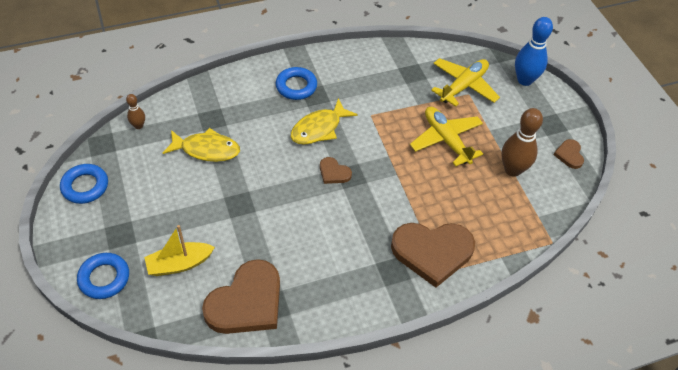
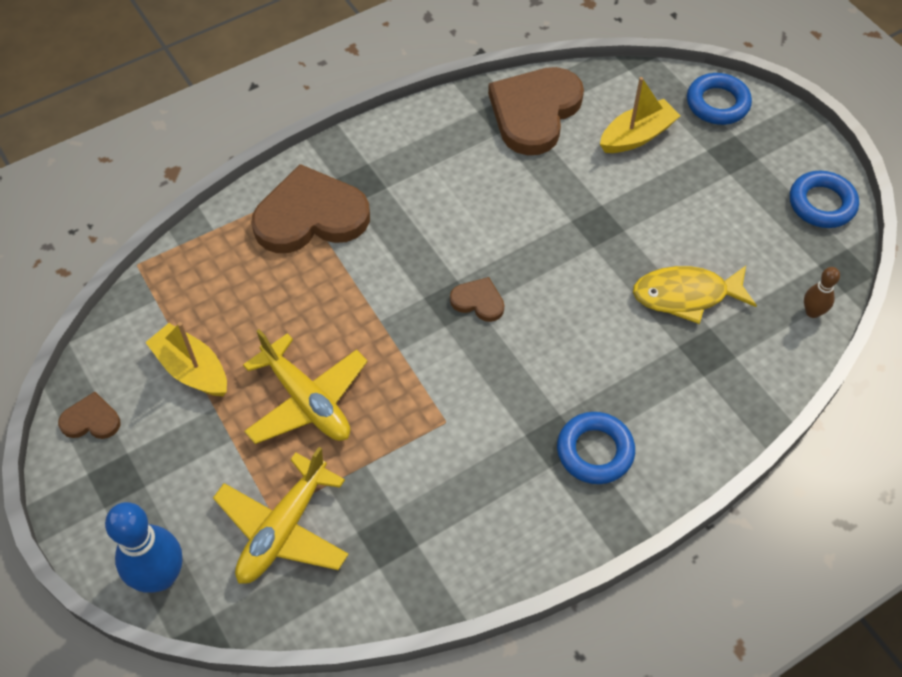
camera: 170 degrees right, 5 degrees up
yellow fish [291,98,358,145] -> none
brown bowling pin [501,108,543,177] -> yellow boat [145,322,227,396]
brown heart [554,139,584,169] -> brown heart turned 75 degrees counterclockwise [58,392,120,439]

